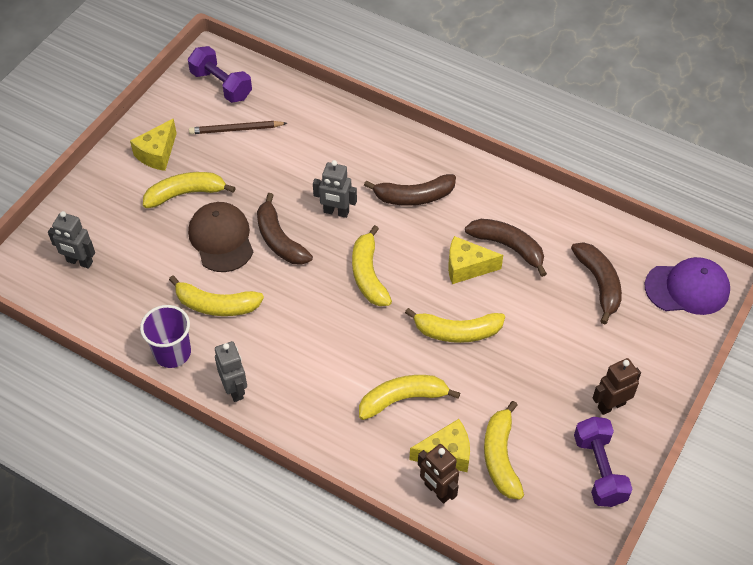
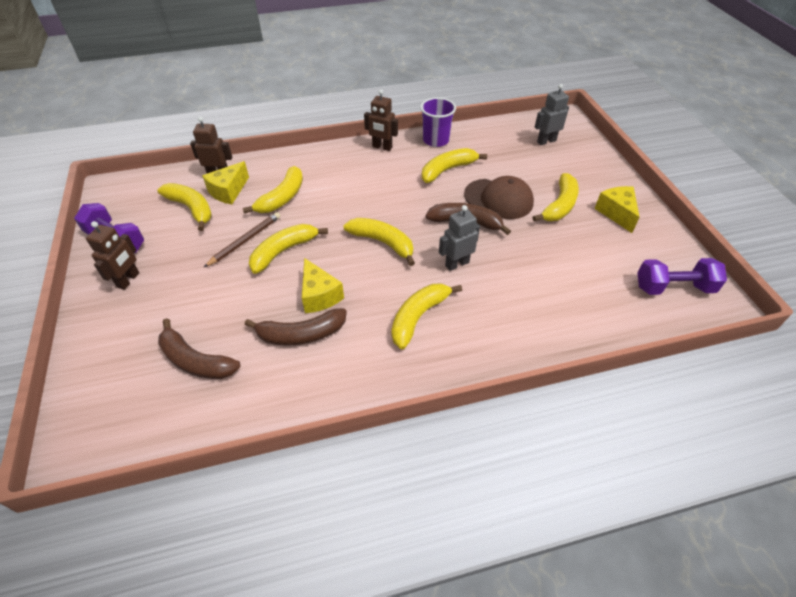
camera: 135 degrees right, 5 degrees down
brown pencil [189,121,287,134] -> brown pencil moved to [204,212,281,267]
grey robot [215,341,247,402] -> brown robot [364,90,398,151]
brown banana [364,174,456,206] -> yellow banana [392,284,462,349]
yellow cheese [448,236,503,284] -> yellow cheese turned 105 degrees clockwise [302,258,344,313]
purple cap [645,257,730,315] -> none

